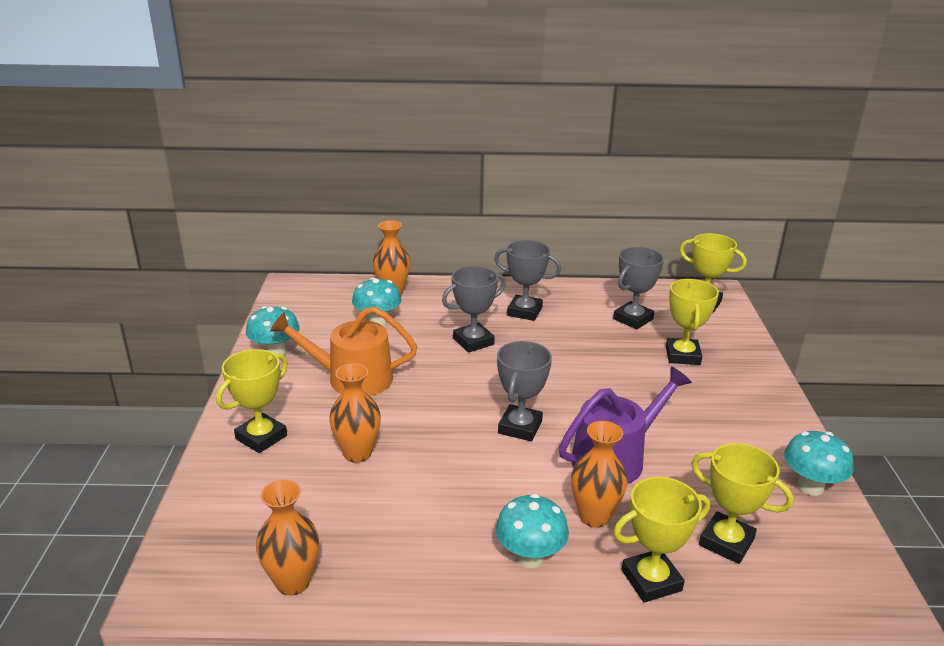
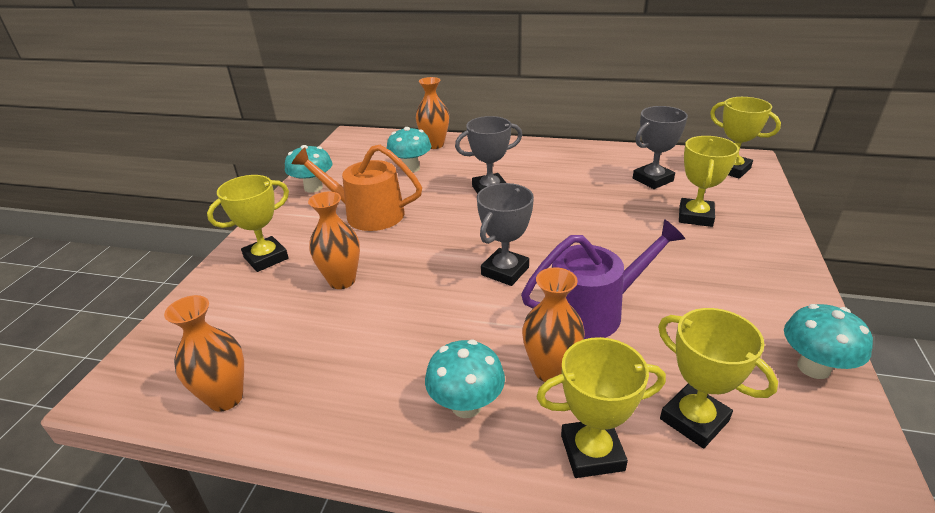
camera: 15 degrees right, 5 degrees up
grey trophy [494,240,561,321] -> none

